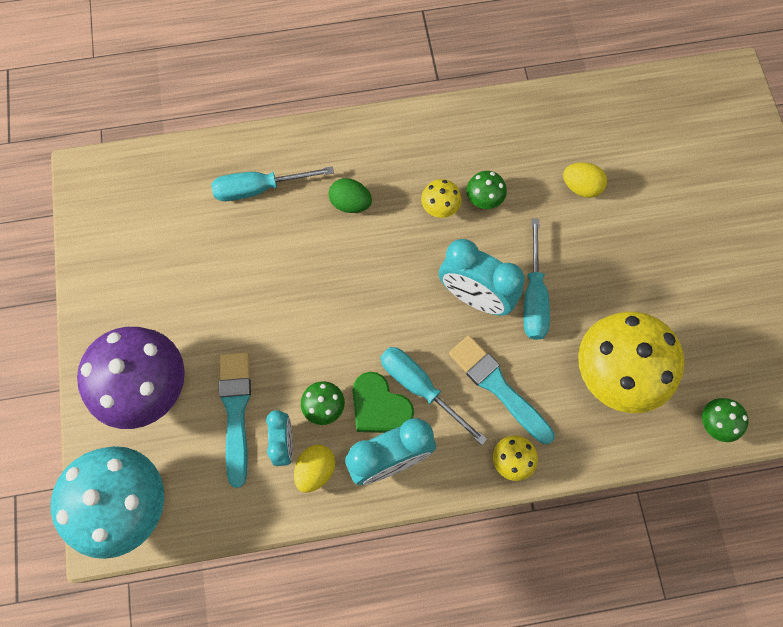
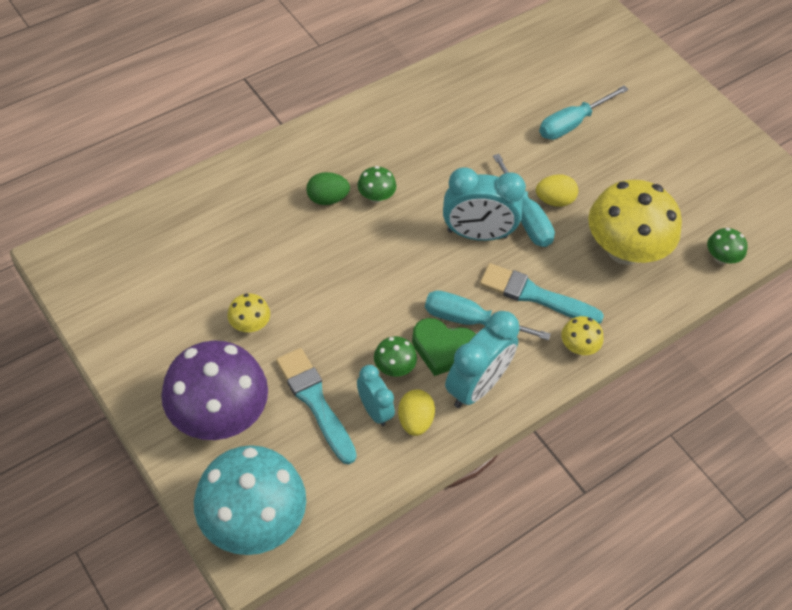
camera: 30 degrees left, 15 degrees down
turquoise screwdriver [211,166,334,201] -> turquoise screwdriver moved to [539,85,629,140]
yellow mushroom [421,179,462,218] -> yellow mushroom moved to [227,293,270,332]
green mushroom [466,171,507,209] -> green mushroom moved to [357,166,396,203]
yellow egg [563,163,607,198] -> yellow egg moved to [536,174,578,207]

